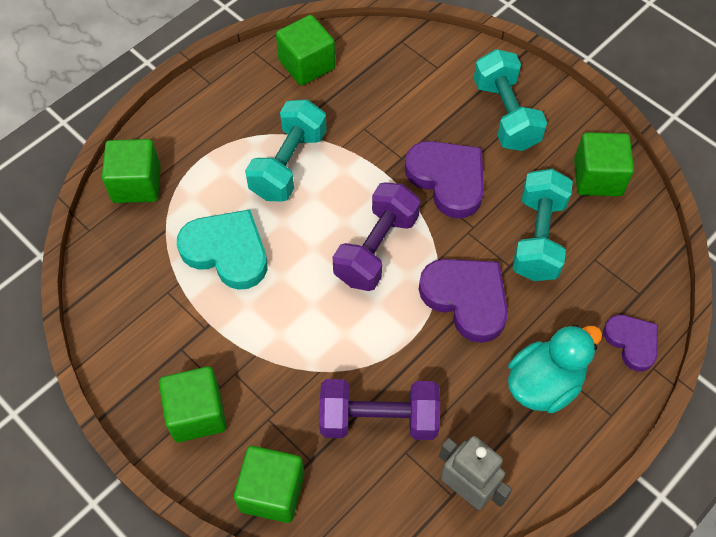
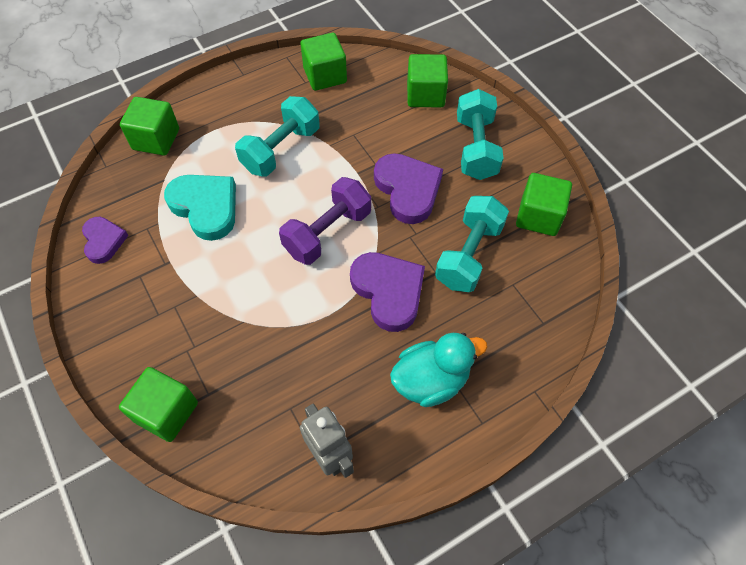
camera: 15 degrees right, 0 degrees up
green cube [159,366,227,442] -> green cube moved to [407,54,448,107]
purple dumbbell [319,379,440,440] -> none
purple heart [603,315,658,371] -> purple heart moved to [82,217,129,264]

